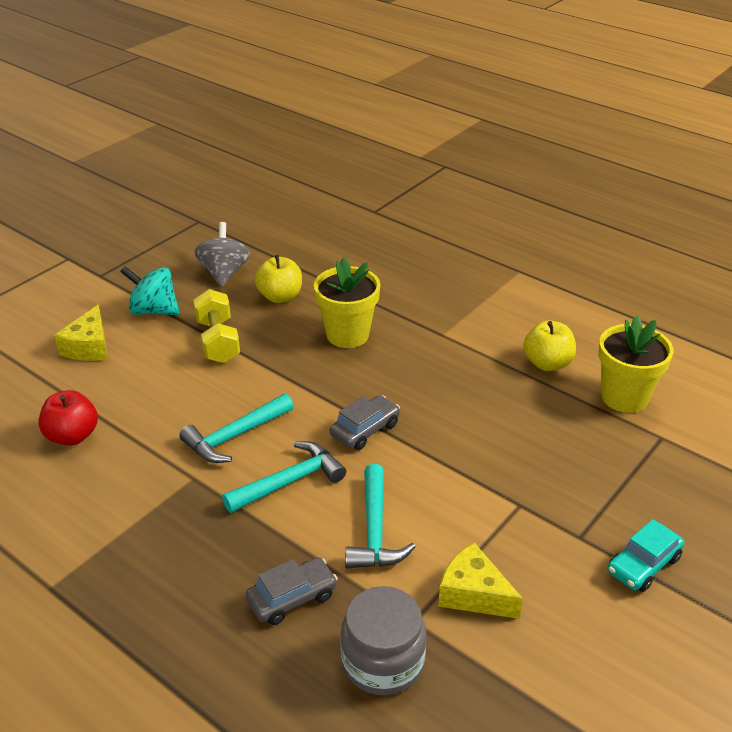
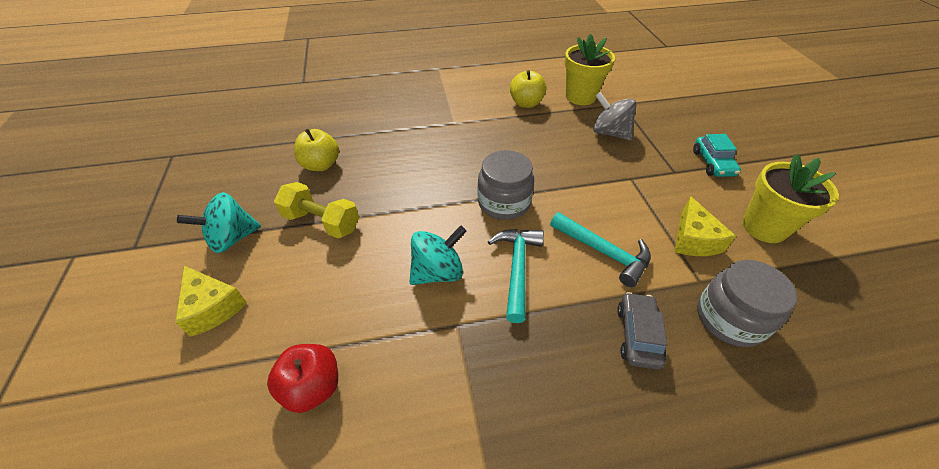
camera: 50 degrees left, 10 degrees up
turquoise hammer [179,394,294,463] -> turquoise spinning top [409,225,466,285]
grey spinning top [194,222,250,287] -> grey spinning top moved to [593,92,636,141]
yellow flower pot [314,257,380,348] -> yellow flower pot moved to [742,154,839,243]
grey car [330,395,400,450] -> grey jar [477,150,534,220]
yellow cheese [438,542,523,619] -> yellow cheese turned 75 degrees counterclockwise [674,196,736,256]

